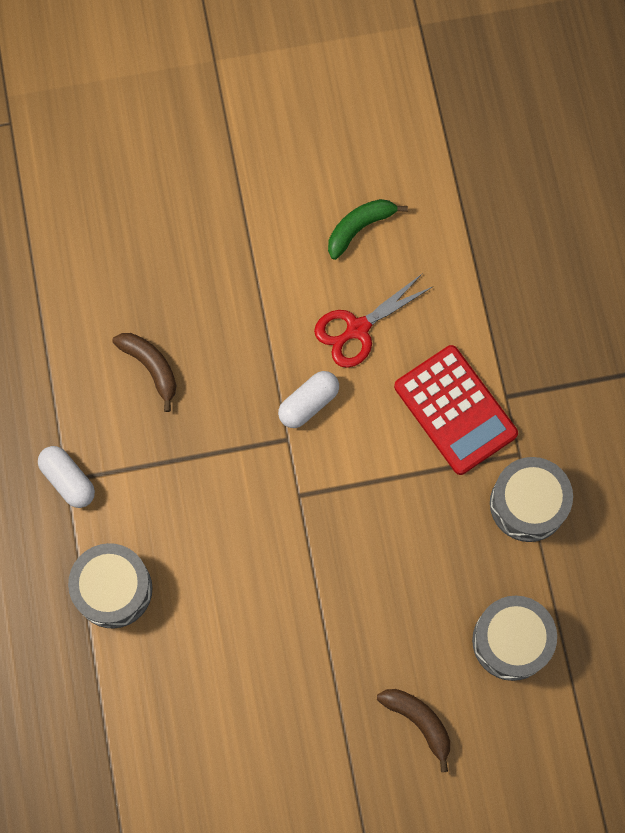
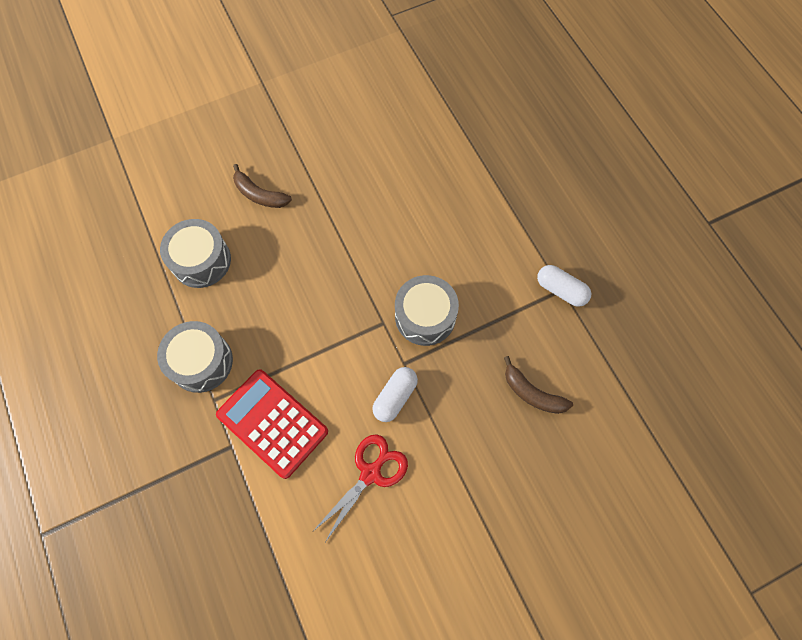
camera: 165 degrees right, 5 degrees down
grey drum [68,543,153,628] -> grey drum moved to [395,275,459,346]
green banana [328,199,408,260] -> none

